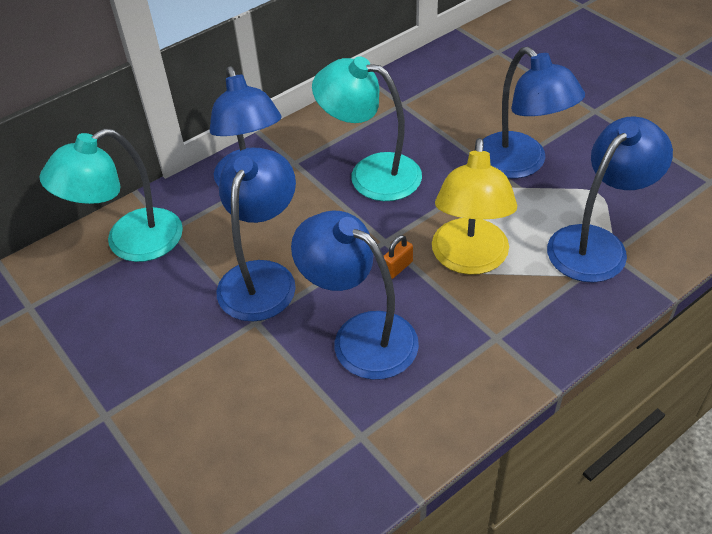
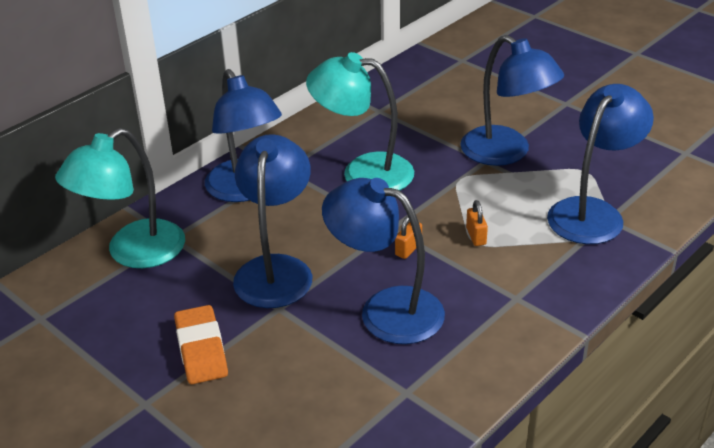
camera: 10 degrees left, 10 degrees down
yellow lamp [432,138,517,275] -> orange padlock [466,200,488,246]
none -> orange eraser [174,305,228,384]

